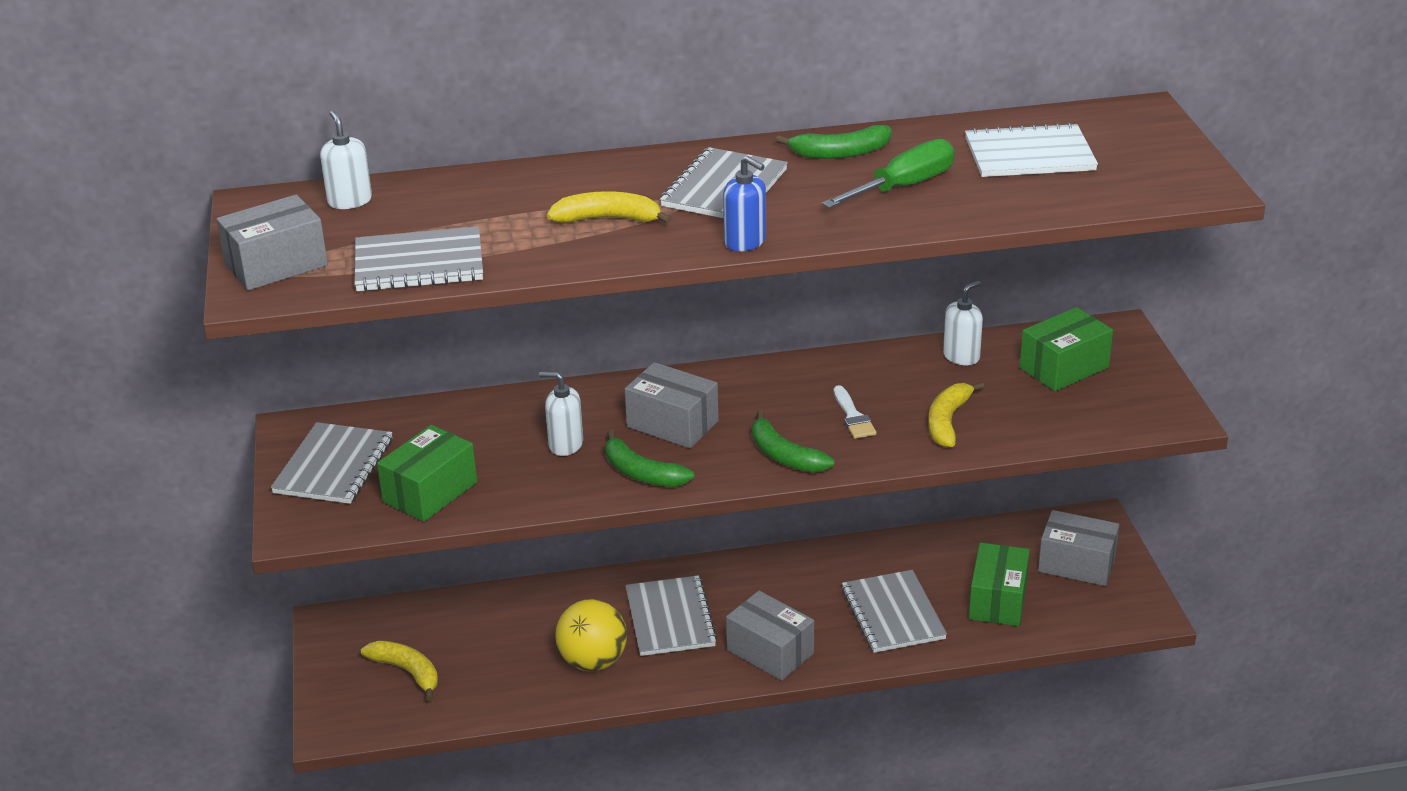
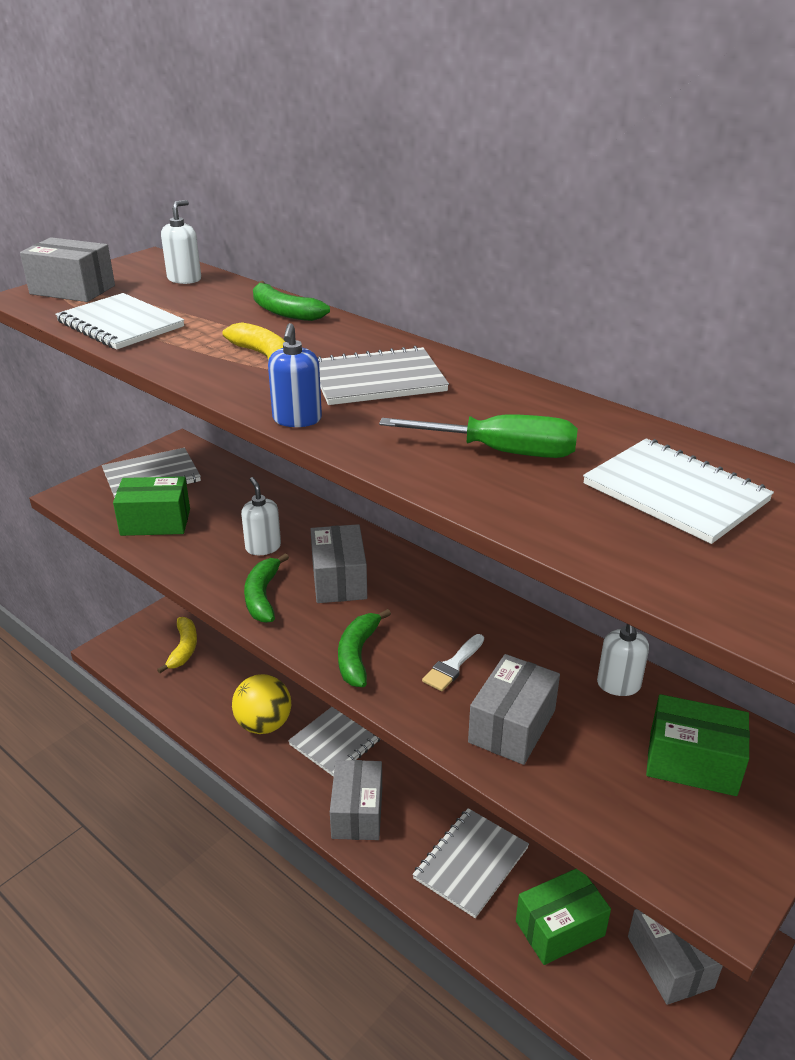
camera: 50 degrees right, 0 degrees up
grey notebook [355,226,483,292] -> white notebook [55,293,184,350]
green banana [776,125,892,159] -> green banana moved to [253,281,330,321]
yellow banana [928,381,984,447] -> grey box [468,654,560,765]
white soap dispenser [943,281,983,365] -> white soap dispenser turned 90 degrees clockwise [597,624,649,696]

